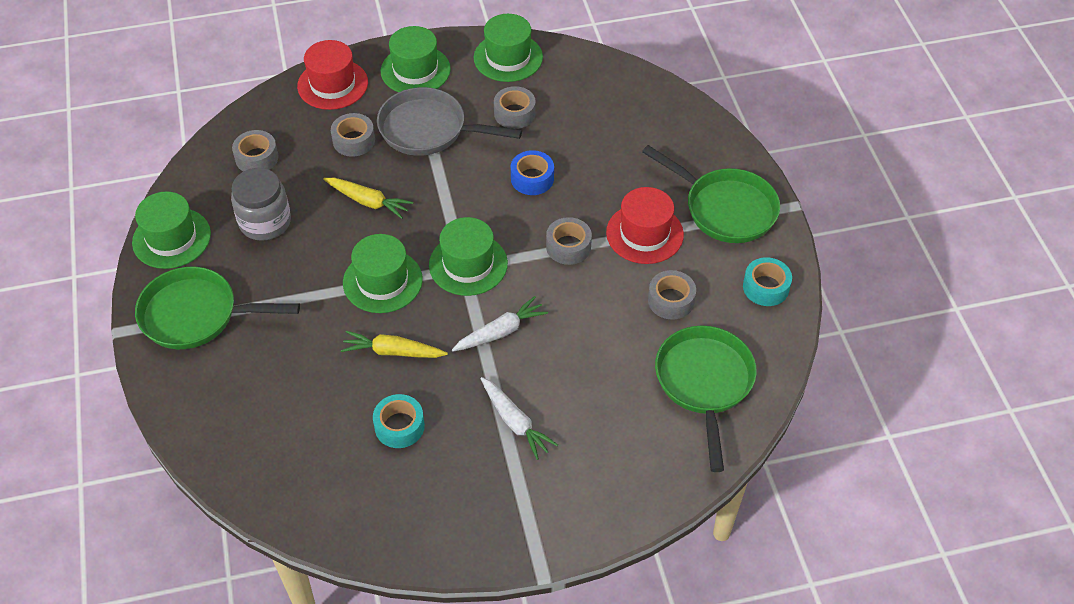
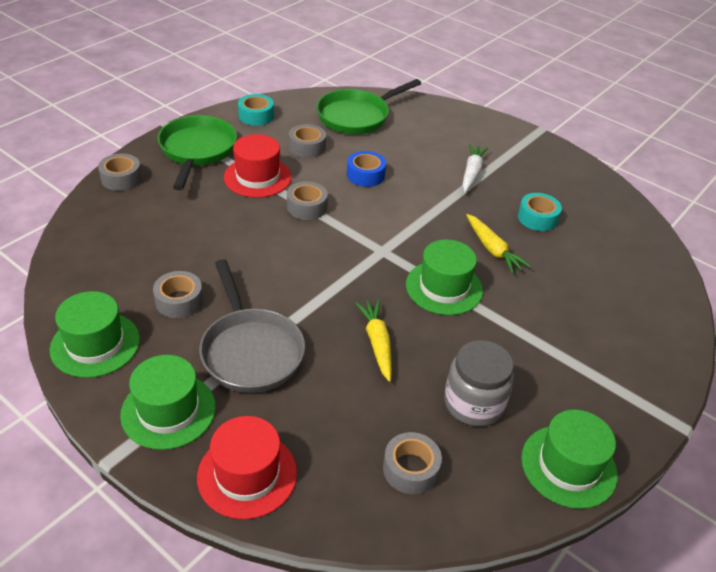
camera: 130 degrees left, 10 degrees down
green pan [135,267,300,349] -> none
grey tape [331,113,375,157] -> grey tape moved to [98,154,142,191]
green hat [429,217,508,296] -> none
white carrot [452,296,548,352] -> none
blue tape [511,150,554,195] -> blue tape moved to [347,151,386,187]

